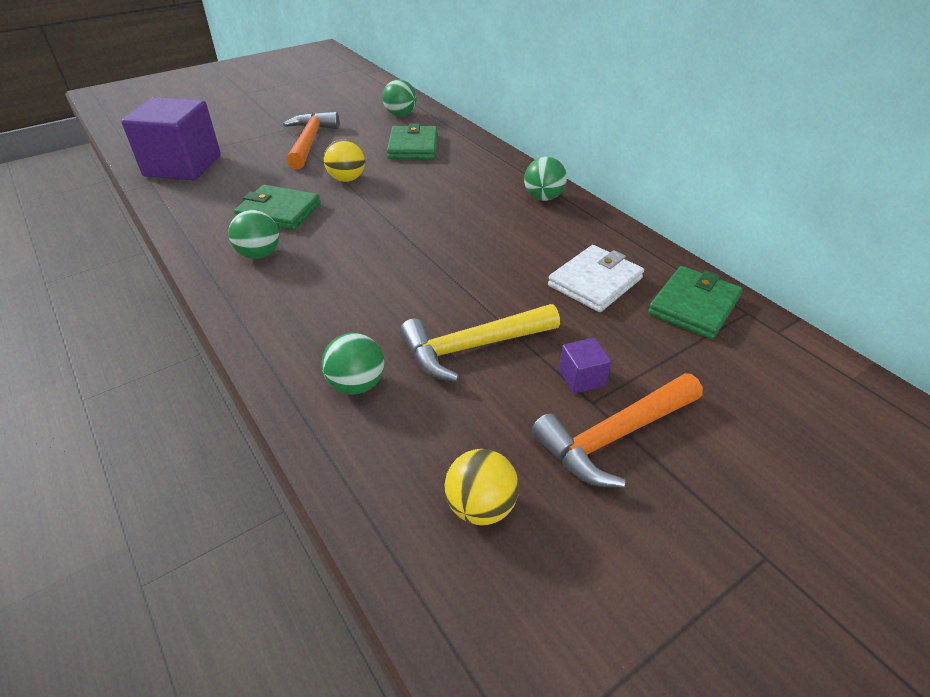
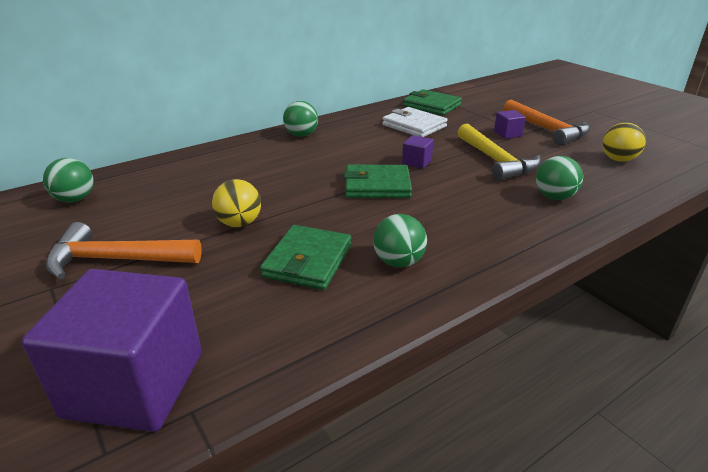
camera: 90 degrees left, 10 degrees down
green wallet [387,123,438,159] -> green wallet moved to [344,165,412,198]
none -> purple cube [402,135,434,169]

